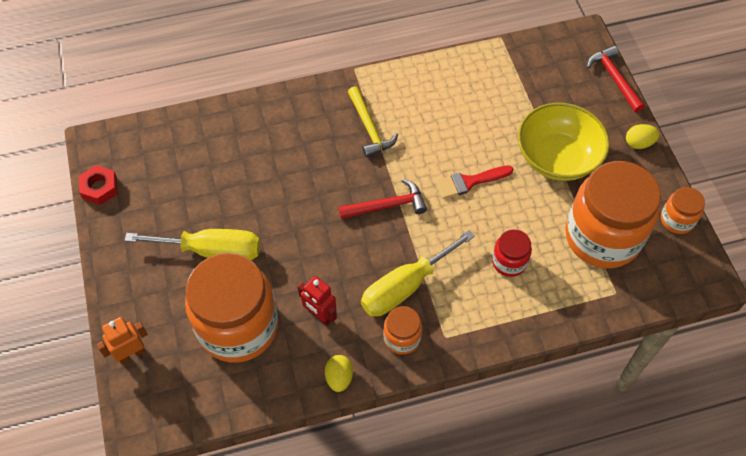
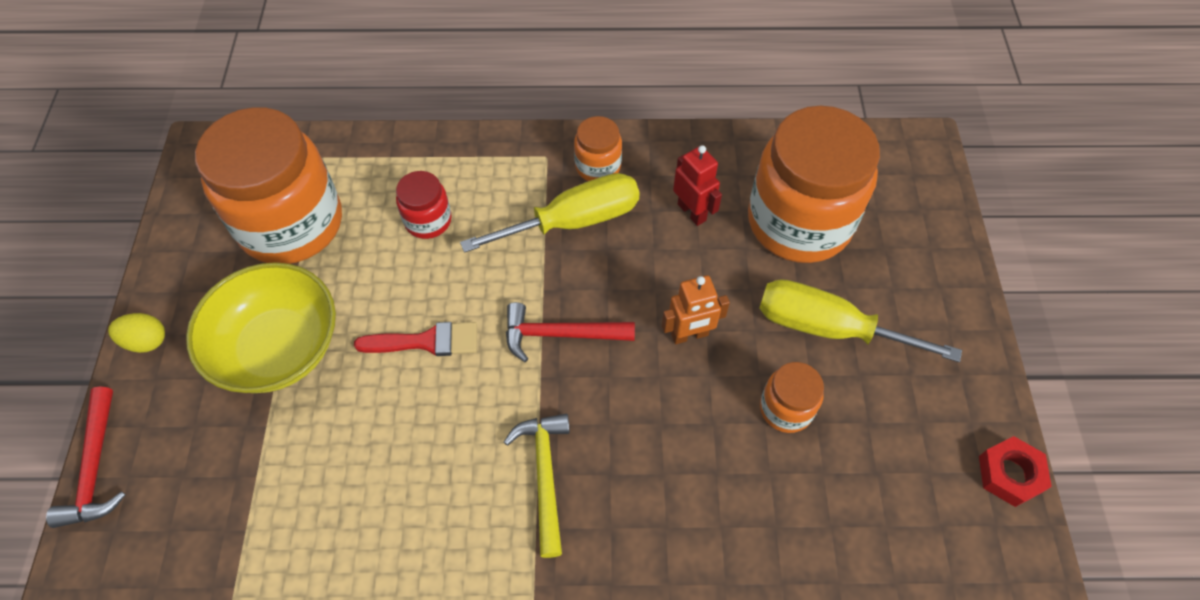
camera: 165 degrees left, 0 degrees up
orange robot [97,317,148,364] -> orange robot moved to [662,275,730,344]
yellow egg [325,355,353,392] -> none
orange jar [661,187,705,234] -> orange jar moved to [760,362,824,433]

